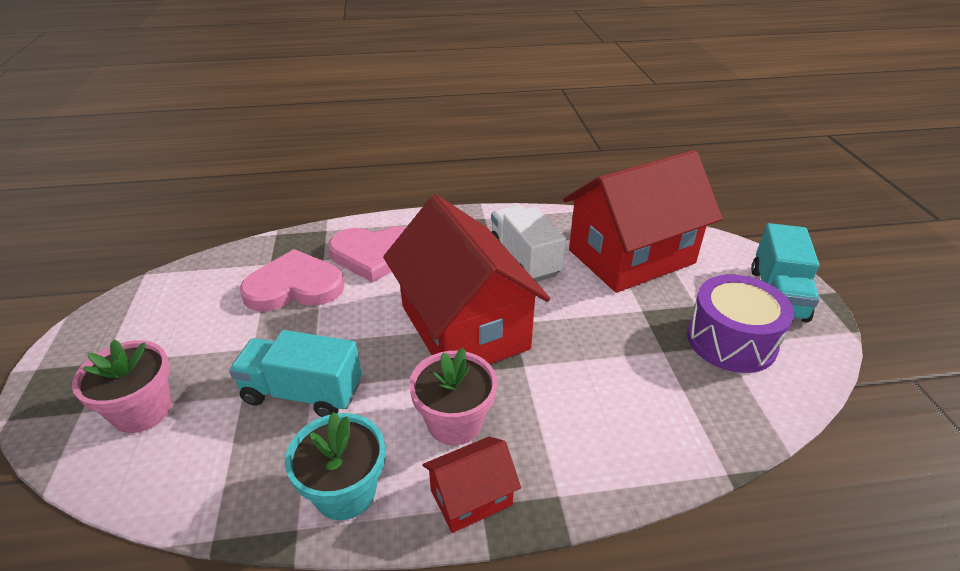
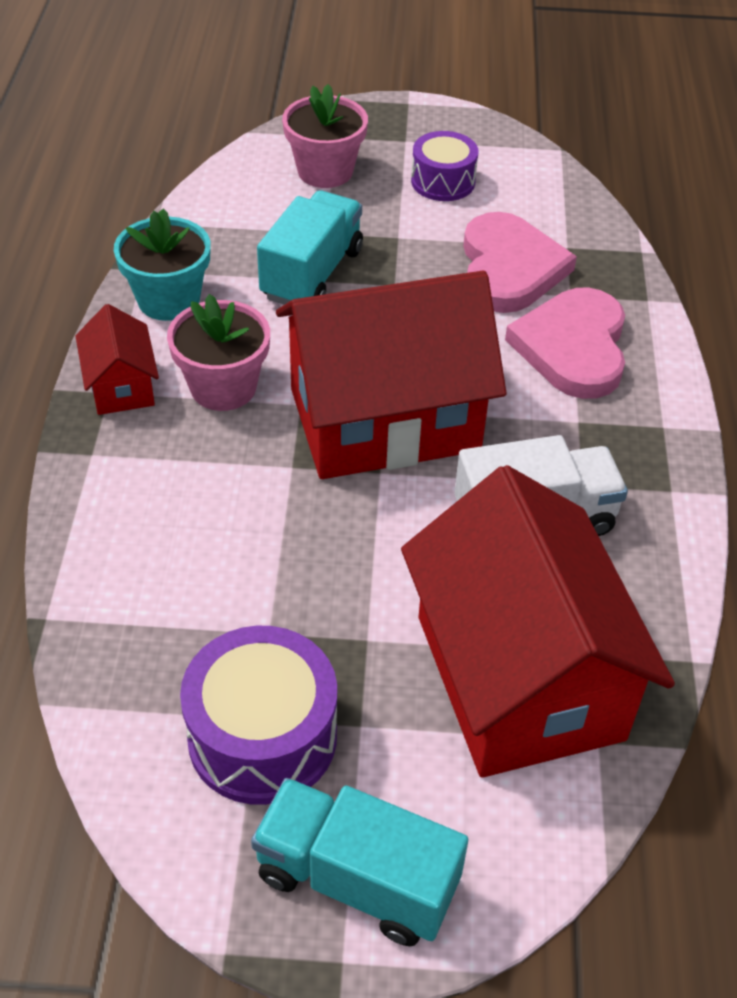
camera: 100 degrees right, 10 degrees up
none -> purple drum [411,131,478,201]

